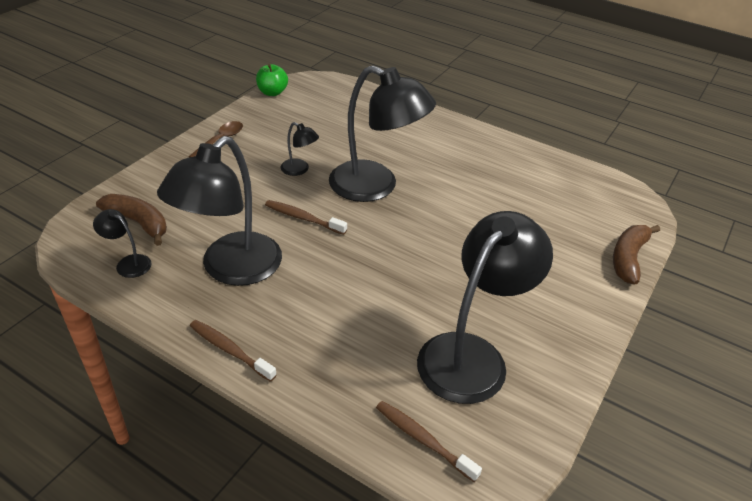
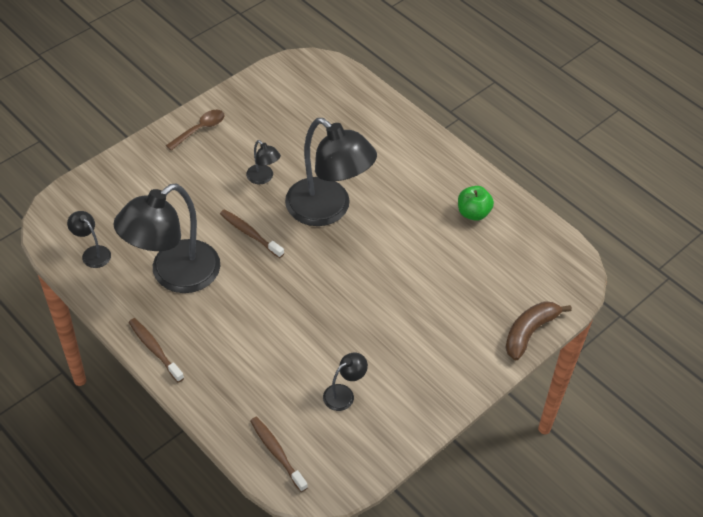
camera: 15 degrees right, 10 degrees up
brown banana [96,194,167,246] -> none
green apple [256,64,288,96] -> green apple moved to [458,186,494,221]
black lamp [417,211,553,404] -> black lamp [323,353,368,411], size x0.43

